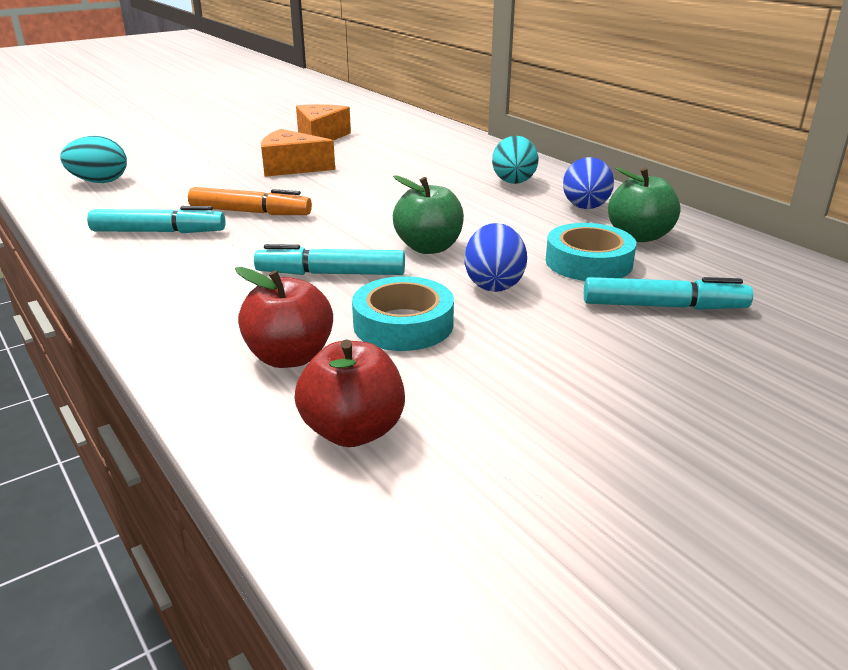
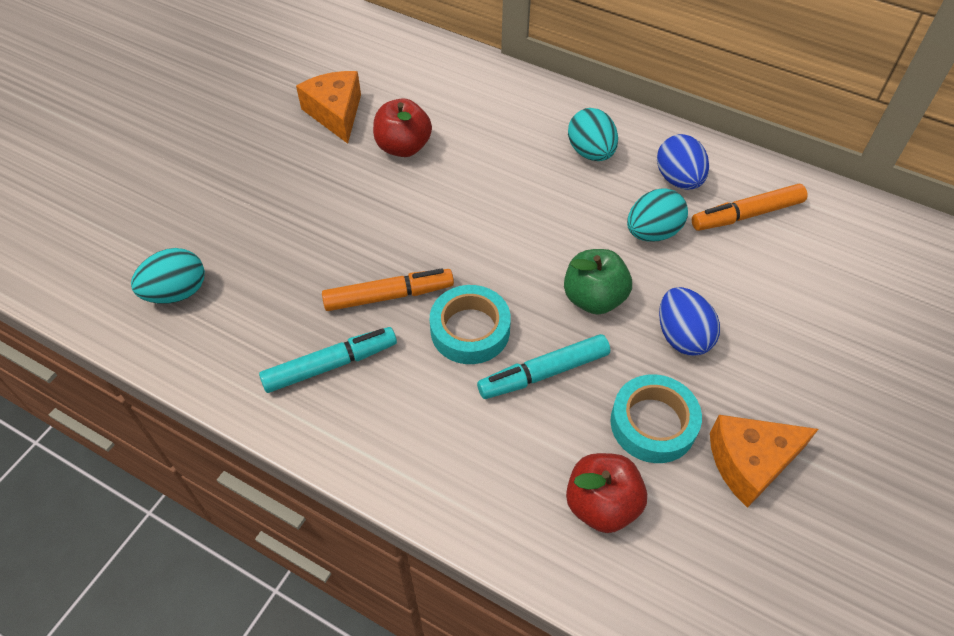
camera: 25 degrees left, 25 degrees up
orange cheese [261,129,335,177] -> orange cheese moved to [710,415,818,508]
red apple [295,340,405,447] -> red apple moved to [373,98,432,157]
turquoise tape [546,223,636,281] -> turquoise tape moved to [430,285,511,364]
turquoise marker [584,277,753,310] -> none
green apple [608,167,680,242] -> orange marker [692,184,807,231]
none -> turquoise egg [627,188,688,242]

